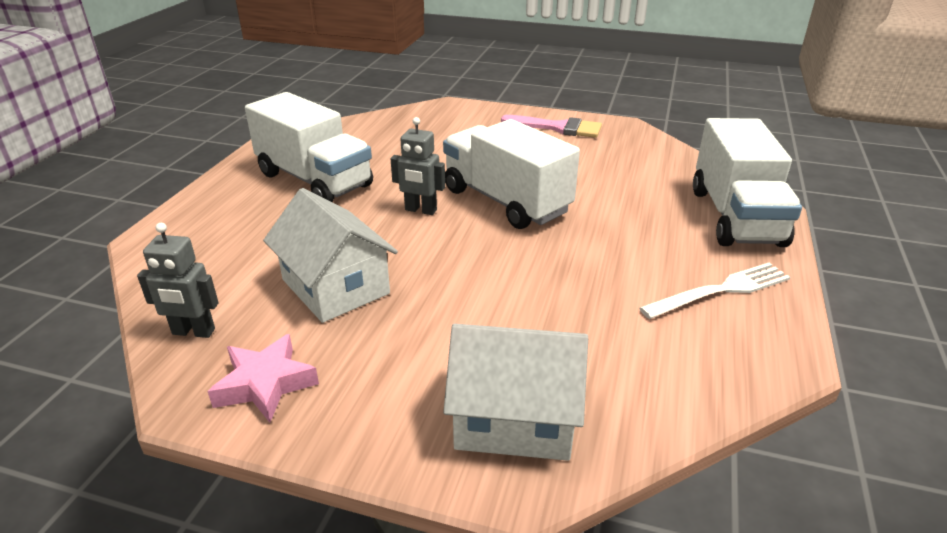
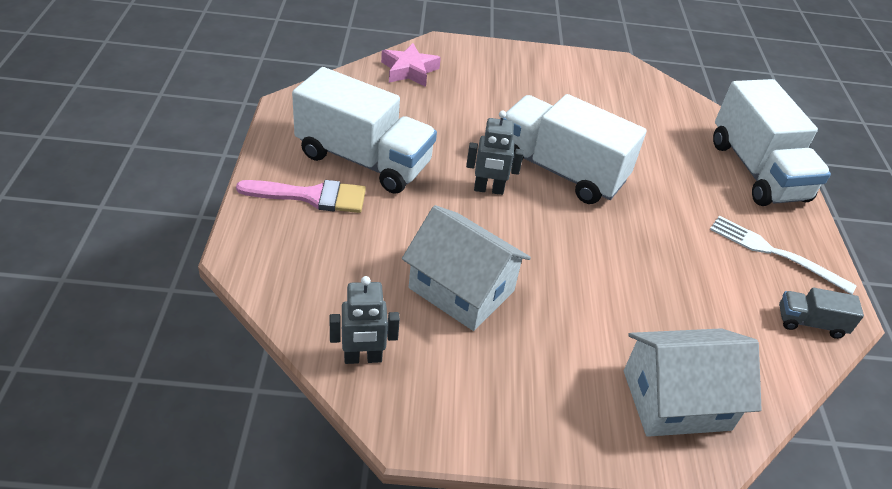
camera: 20 degrees left, 10 degrees up
pink star [207,334,319,422] -> pink star moved to [381,43,441,87]
pink brush [501,115,602,138] -> pink brush moved to [236,180,366,213]
white fork [639,263,790,319] -> white fork turned 105 degrees counterclockwise [710,216,857,295]
none -> grey truck [779,287,864,339]

